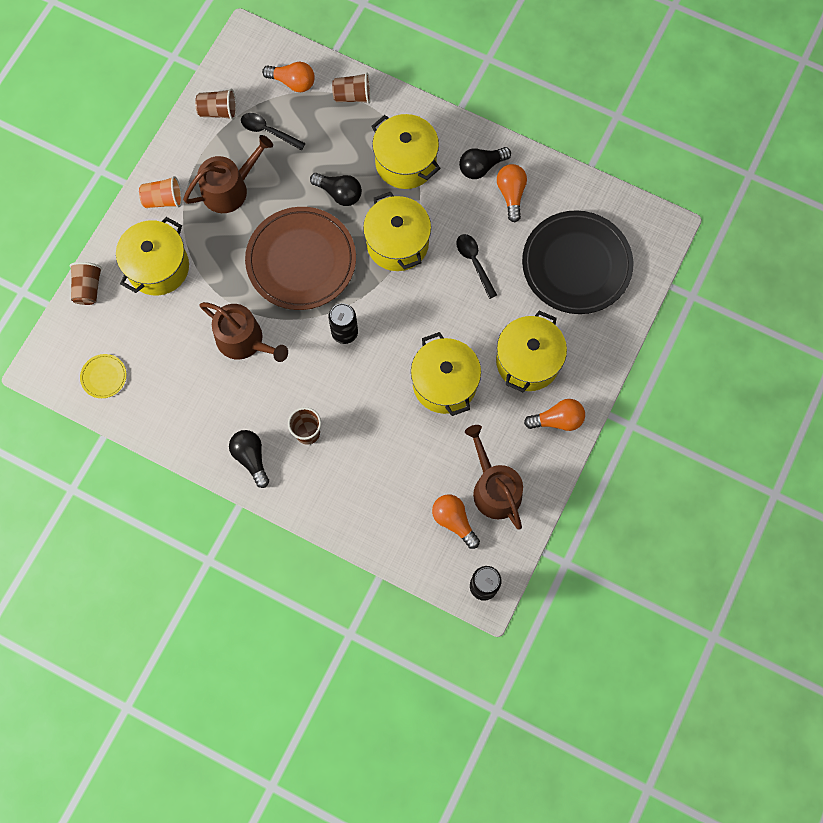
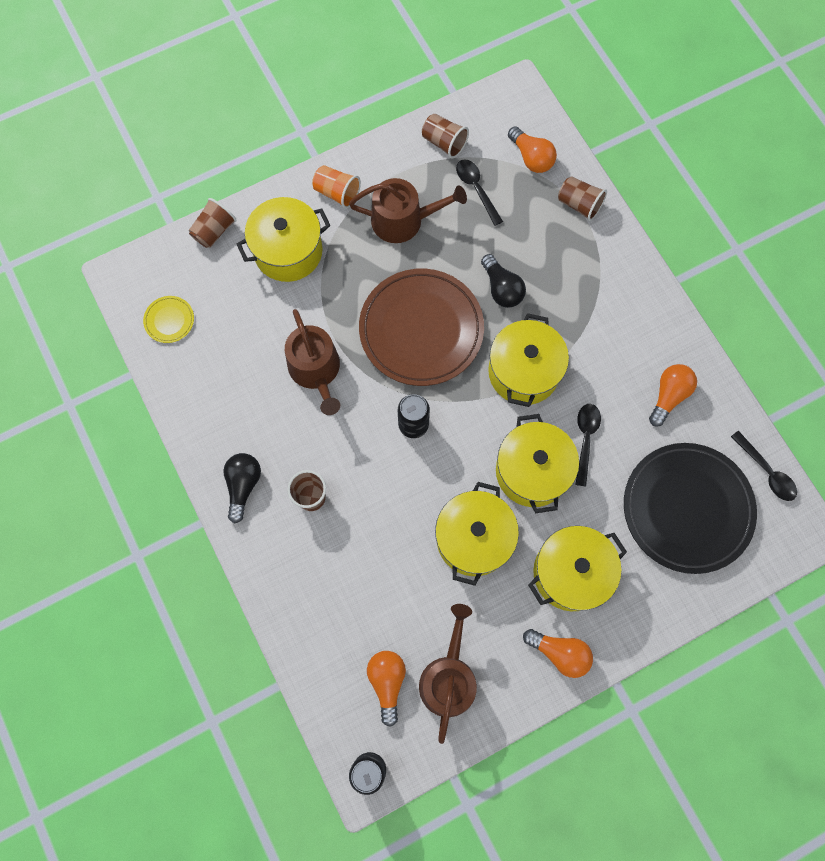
camera: 35 degrees right, 0 degrees up
yellow pot [371,114,441,189] -> yellow pot moved to [496,414,579,513]
black light bulb [459,147,511,179] -> none
none -> black spoon [731,431,797,501]

